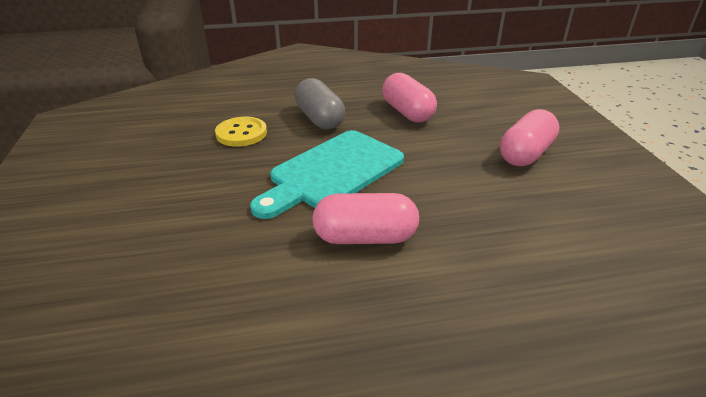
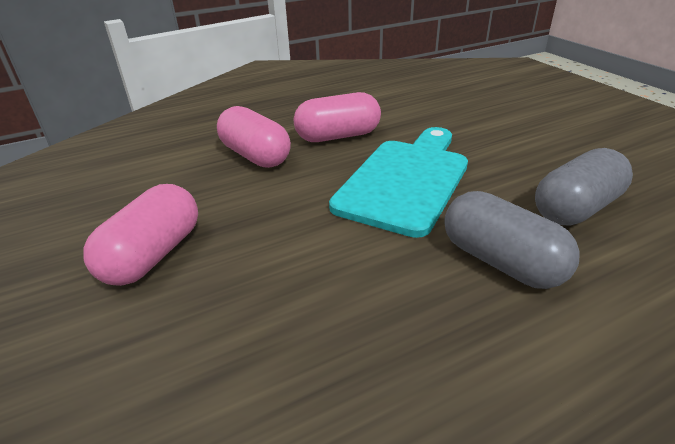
camera: 165 degrees right, 0 degrees up
yellow button [215,117,267,147] -> grey capsule [535,148,633,226]
pink capsule [382,73,437,123] -> pink capsule moved to [217,106,291,168]

